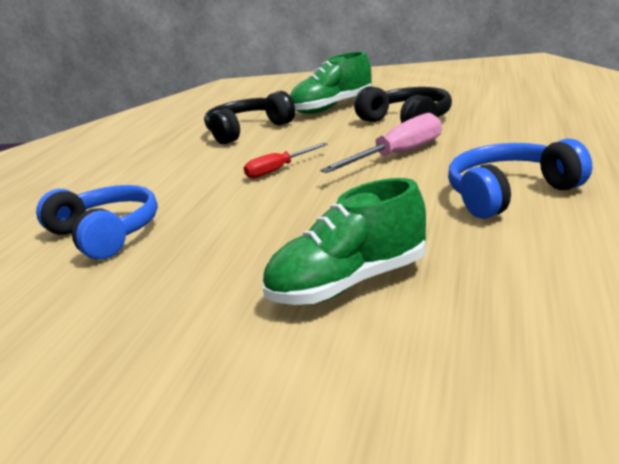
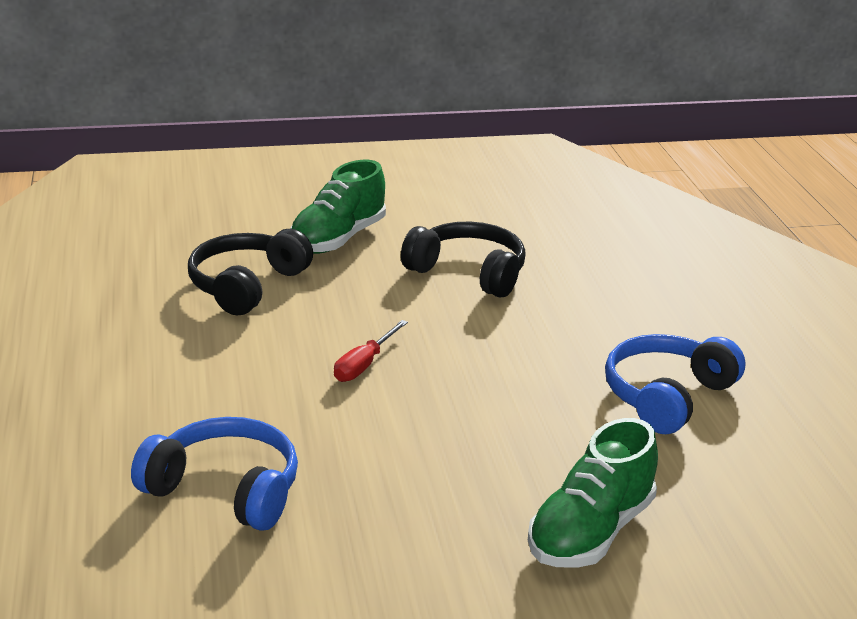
camera: 30 degrees left, 5 degrees up
pink screwdriver [320,113,442,173] -> none

